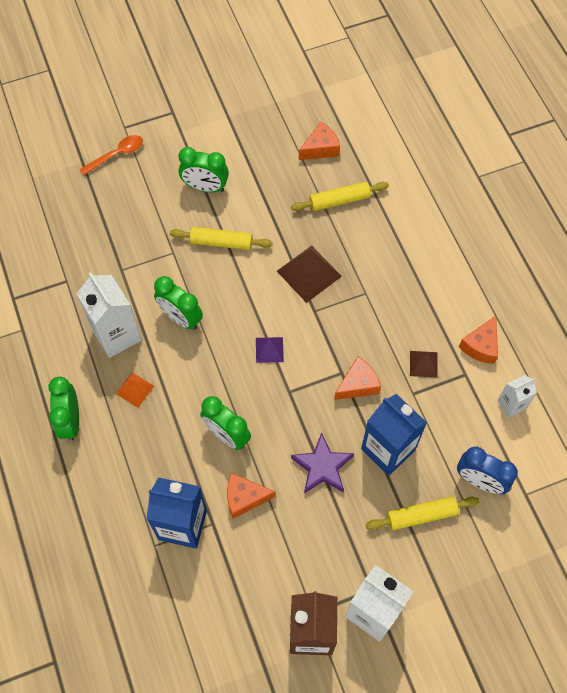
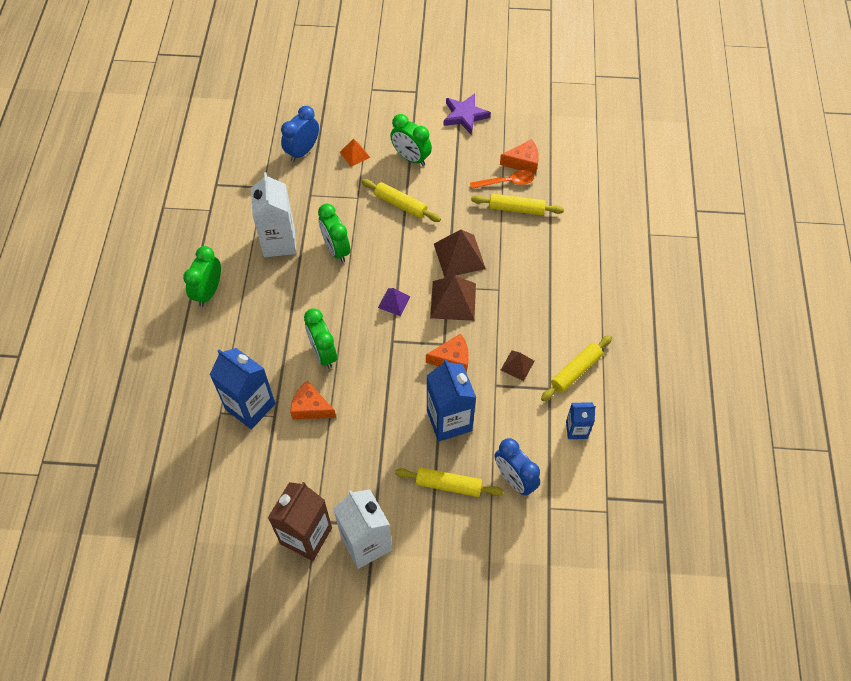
camera: 25 degrees right, 5 degrees down
orange spoon [80,135,143,175] -> orange spoon moved to [470,170,534,189]
orange pyramid [116,372,154,408] -> orange pyramid moved to [340,139,370,167]
purple star [291,432,354,493] -> purple star moved to [444,93,491,134]
orange cheese [459,316,498,364] -> yellow rolling pin [541,335,612,402]
white carton [497,375,537,418] -> blue carton [566,402,596,439]
none -> blue clock [281,106,319,162]
none -> brown pyramid [430,275,476,321]

